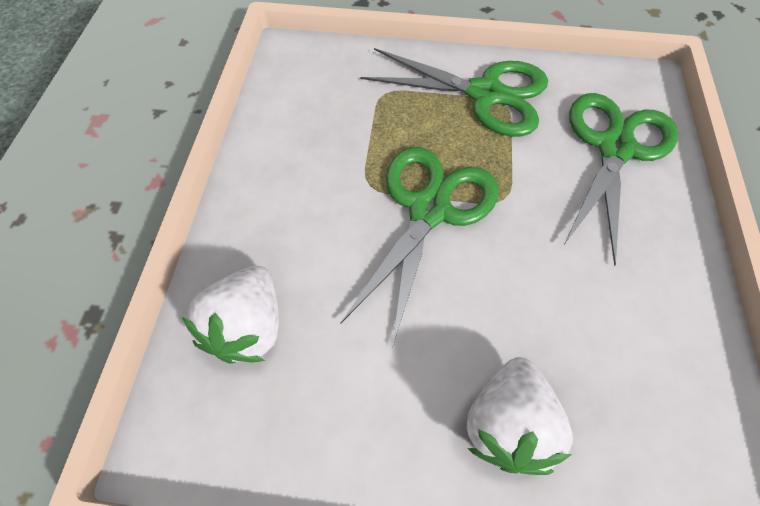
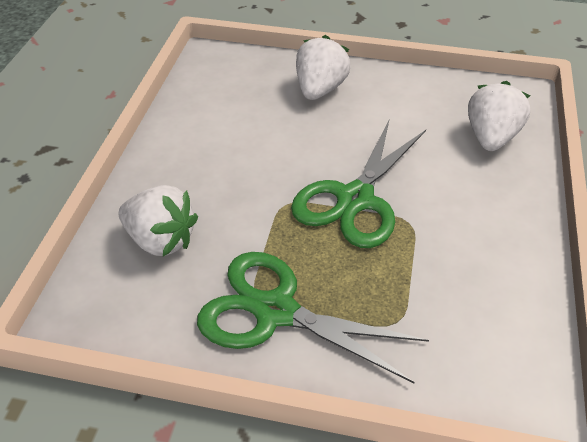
camera: 175 degrees left, 15 degrees down
green scissors [564,93,678,266] -> white strawberry [118,185,198,256]

